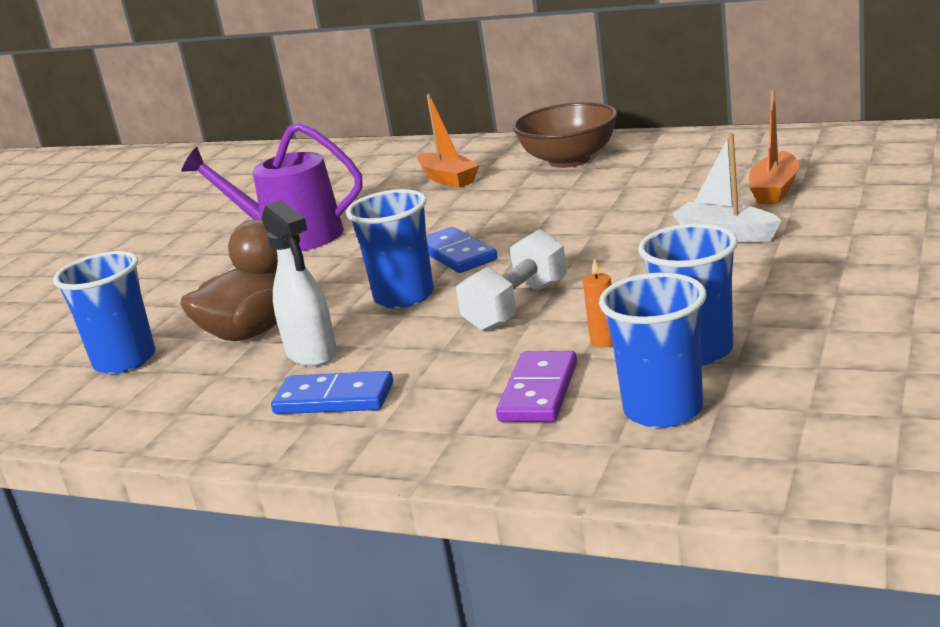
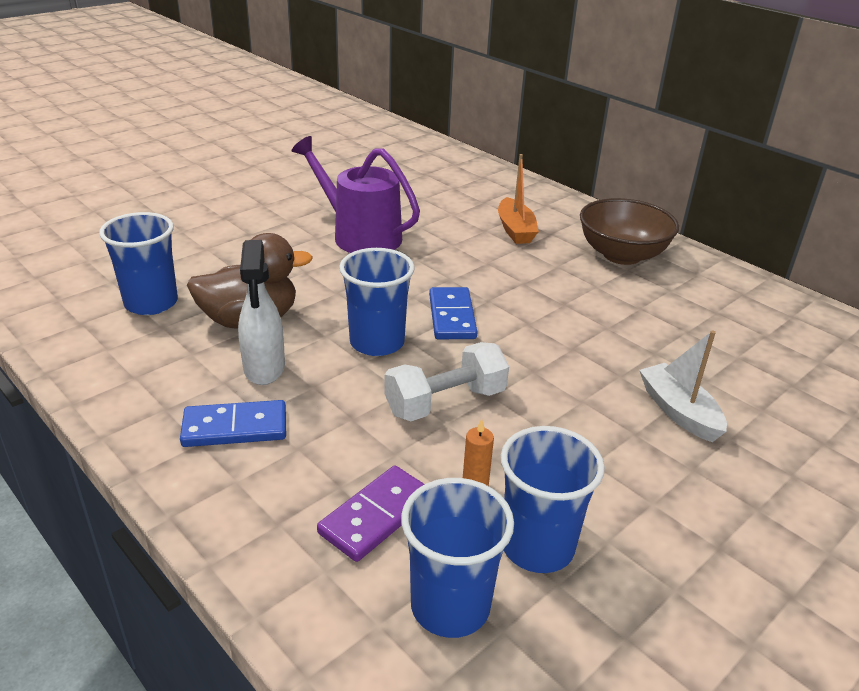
camera: 20 degrees right, 10 degrees up
blue domino [271,371,393,414] -> blue domino turned 45 degrees counterclockwise [180,400,286,447]
orange boat [749,90,799,204] -> none

